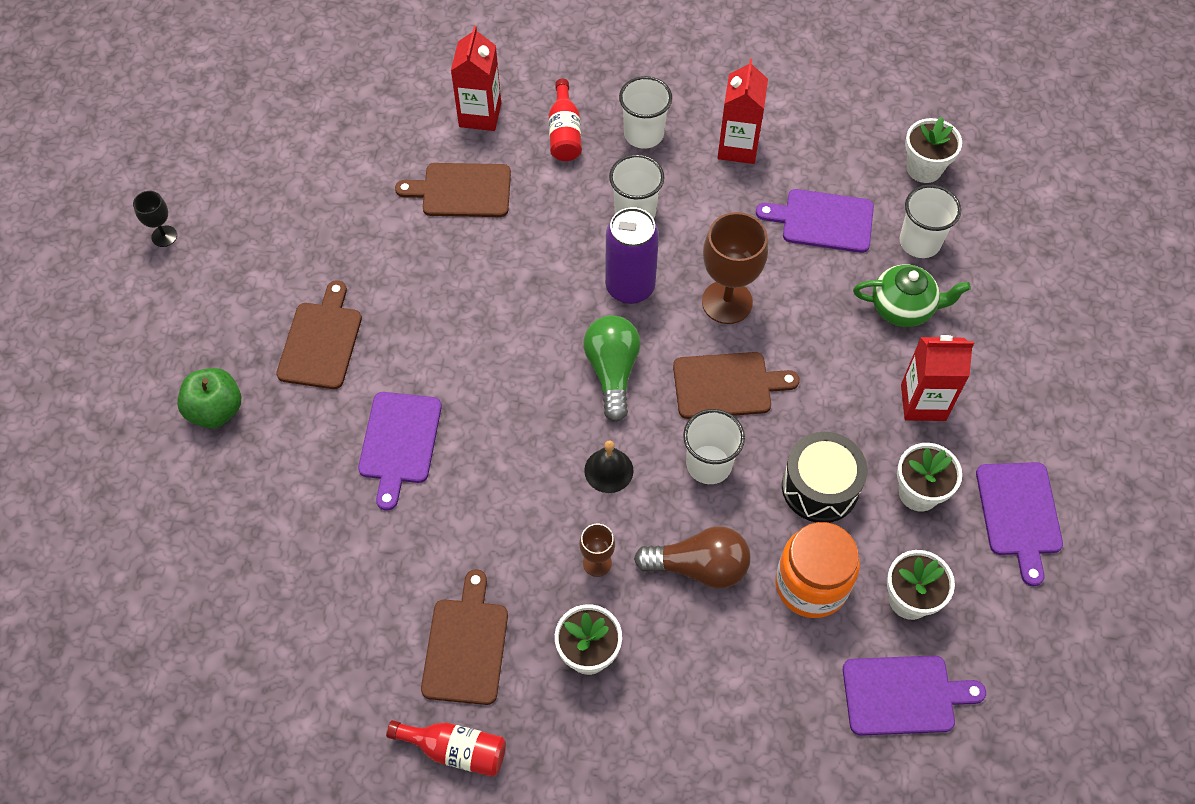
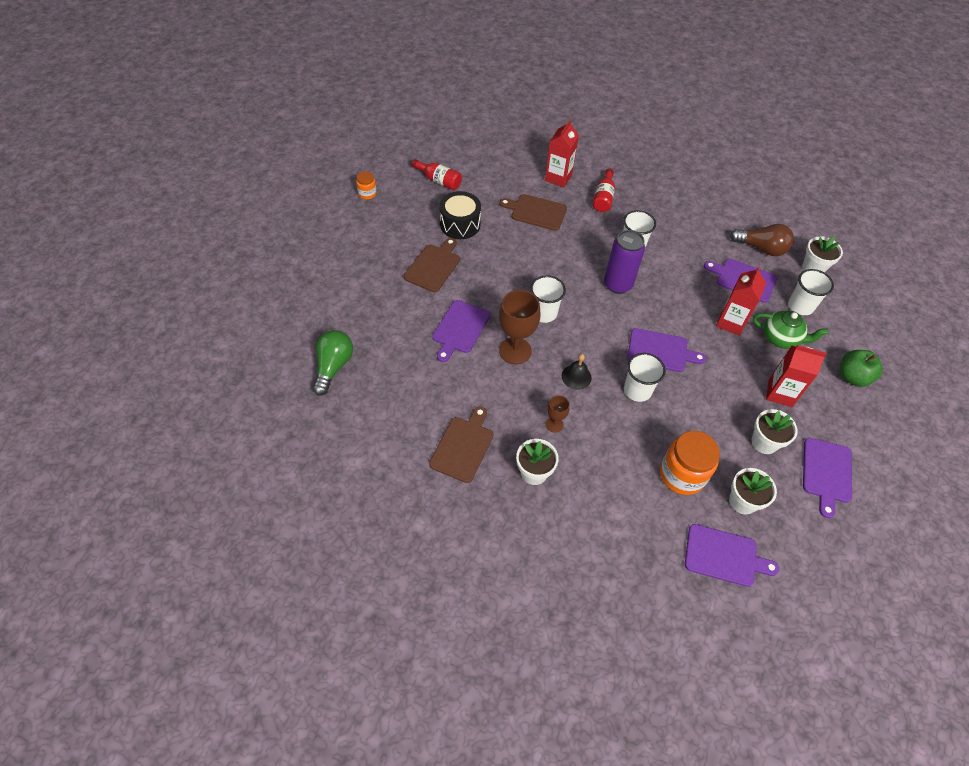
camera: 15 degrees right, 5 degrees down
black goblet [133,191,177,247] -> orange jar [356,171,377,200]
green apple [177,368,241,428] -> green apple moved to [840,350,883,387]
red bottle [386,720,506,777] -> red bottle moved to [412,159,462,190]
green light bulb [583,315,641,422] -> green light bulb moved to [313,330,353,396]
white cup [619,76,672,149] -> white cup moved to [530,275,566,323]
brown light bulb [634,526,750,589] -> brown light bulb moved to [730,224,794,256]
brown cutting board [673,352,800,419] -> purple cutting board [628,328,706,372]
brown goblet [702,212,768,324] -> brown goblet moved to [499,290,541,364]
red carton [718,59,768,164] -> red carton moved to [716,267,766,336]
black drum [782,432,867,523] -> black drum moved to [439,191,481,239]

